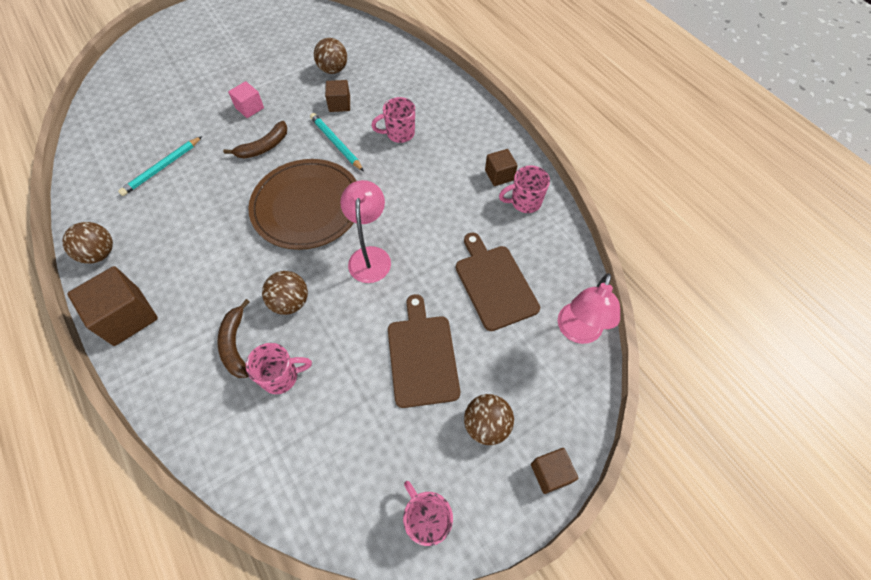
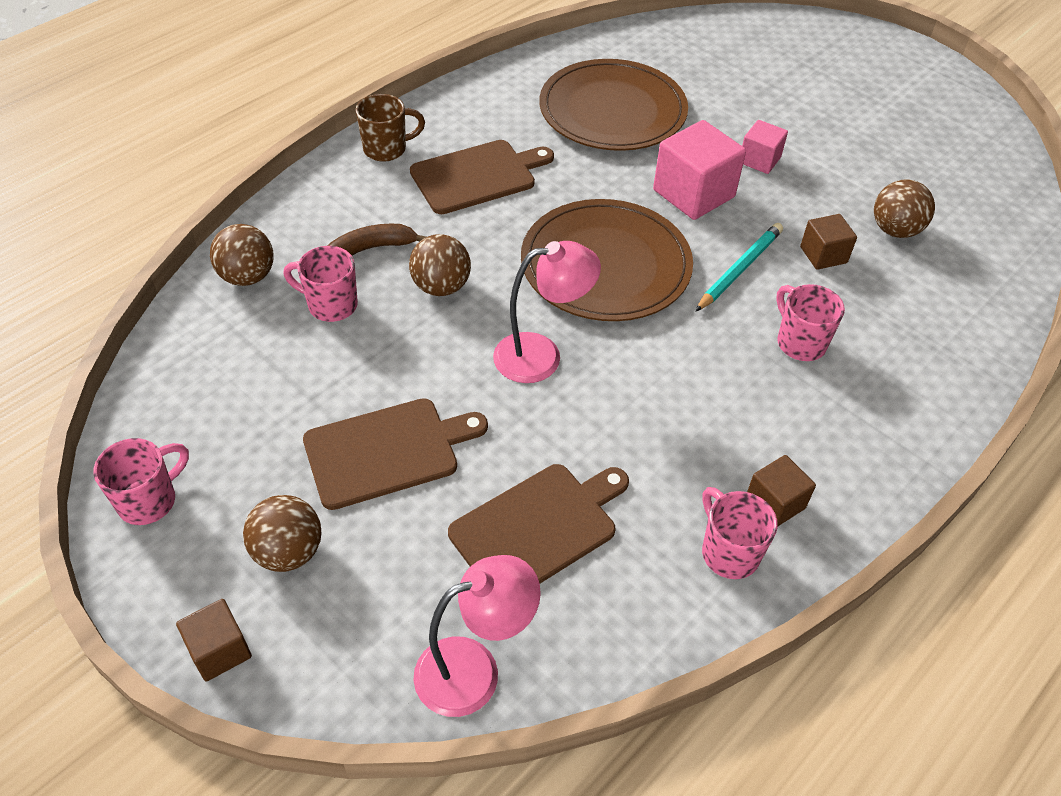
camera: 75 degrees right, 10 degrees down
brown ball [62,222,113,264] -> brown ball moved to [210,224,274,286]
brown cube [67,266,158,346] -> brown mug [356,94,425,162]
turquoise pencil [118,136,202,196] -> brown plate [539,59,688,151]
brown banana [223,121,287,159] -> pink cube [653,120,746,220]
pink mug [246,343,312,394] -> pink mug turned 135 degrees clockwise [283,246,358,322]
pink lamp [558,273,620,344] -> pink lamp turned 150 degrees clockwise [413,555,541,717]
none -> brown cutting board [410,140,554,214]

